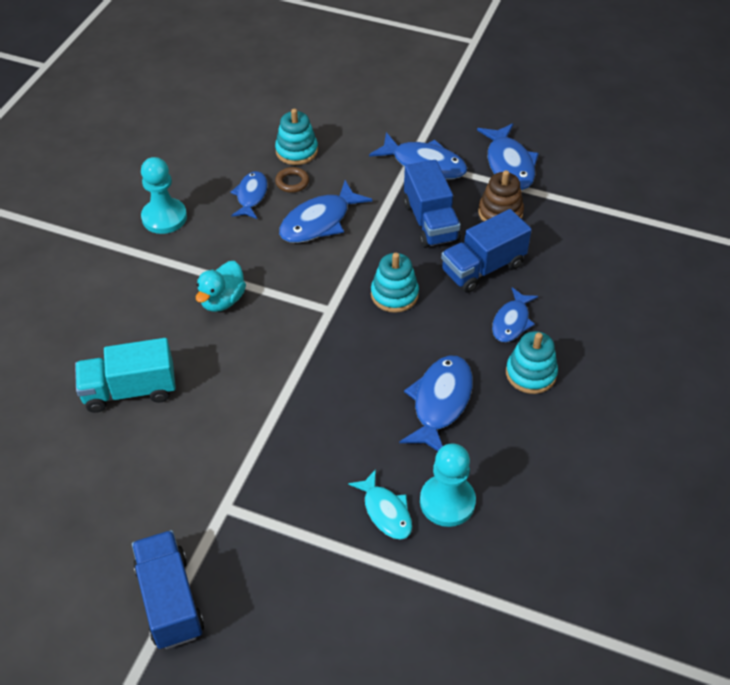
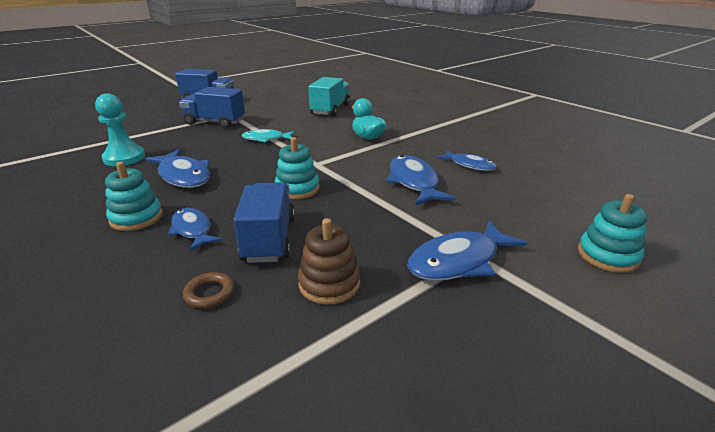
camera: 120 degrees right, 20 degrees down
turquoise pawn [141,157,187,234] -> none
turquoise stacking toy [275,109,318,165] -> turquoise stacking toy moved to [578,194,647,273]
brown ring [275,167,309,193] -> brown ring moved to [183,272,234,309]
turquoise fish [348,469,412,540] -> turquoise fish moved to [242,129,295,142]
blue truck [403,160,461,248] -> blue truck moved to [179,87,245,128]
blue fish [477,123,539,190] -> none

